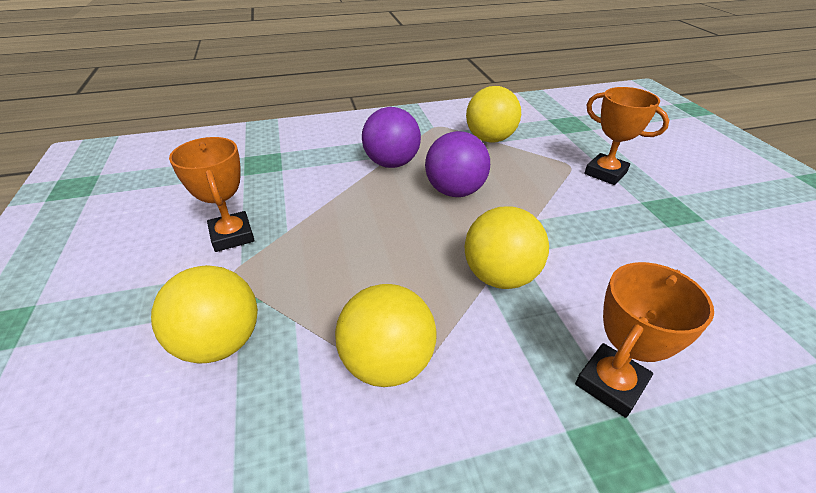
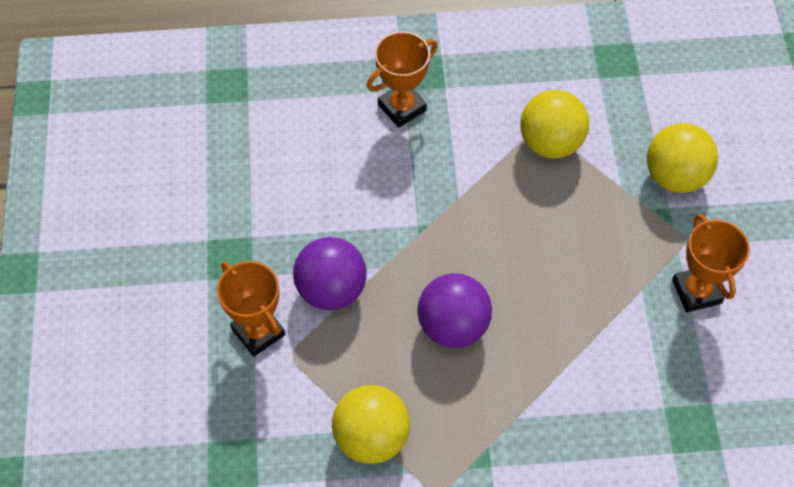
camera: 170 degrees left, 20 degrees up
purple ball [362,107,421,168] -> purple ball moved to [293,237,367,310]
yellow ball [464,206,549,289] -> none

